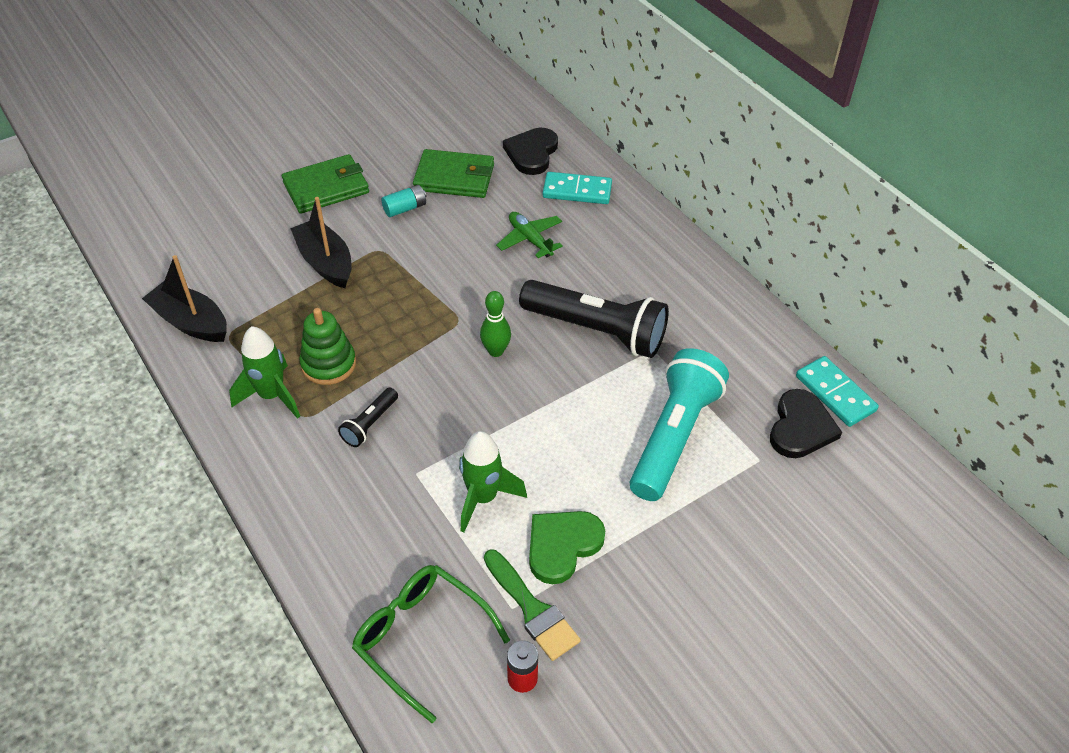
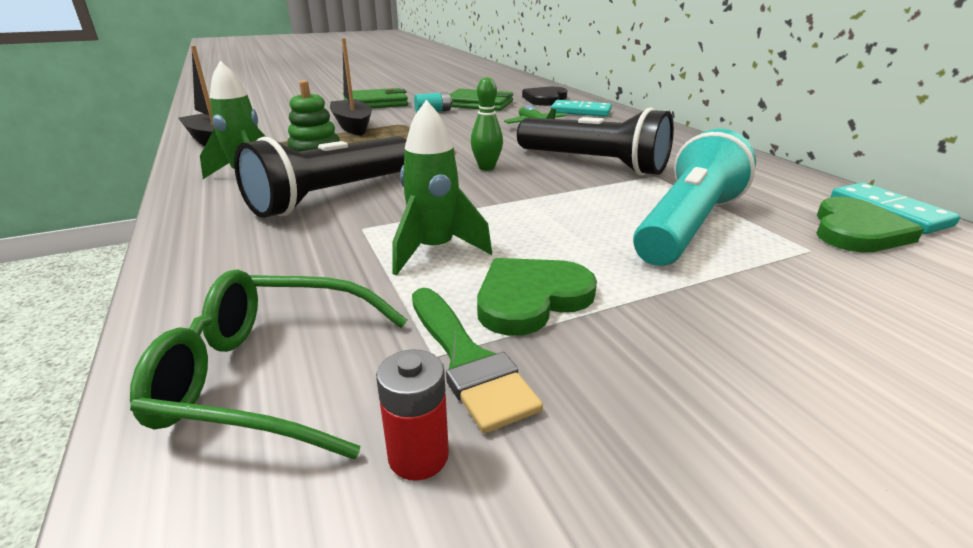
camera: 10 degrees right, 20 degrees down
black flashlight [338,388,398,447] -> black flashlight [234,136,407,218], size x2.18
green glasses [352,565,510,723] -> green glasses turned 45 degrees counterclockwise [130,269,408,459]
black heart [770,389,842,458] -> green heart [816,197,924,253]

